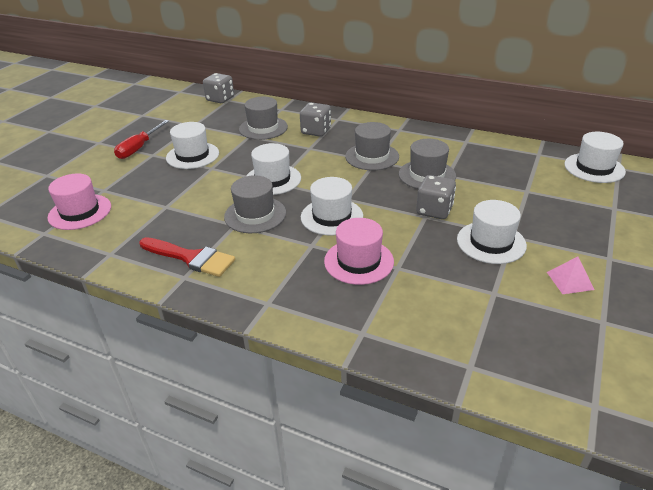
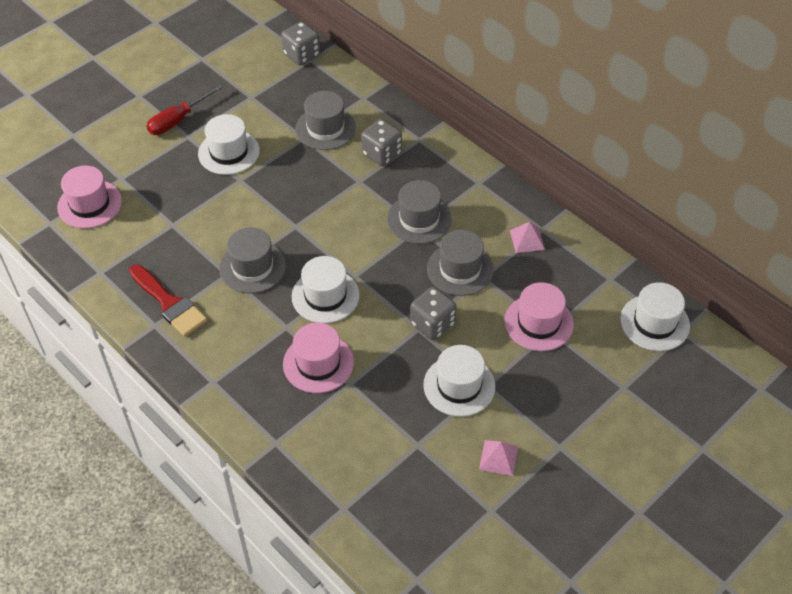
camera: 20 degrees right, 15 degrees up
white hat [246,143,301,195] -> none
none -> pink hat [504,282,574,351]
none -> pink pyramid [510,222,545,253]

